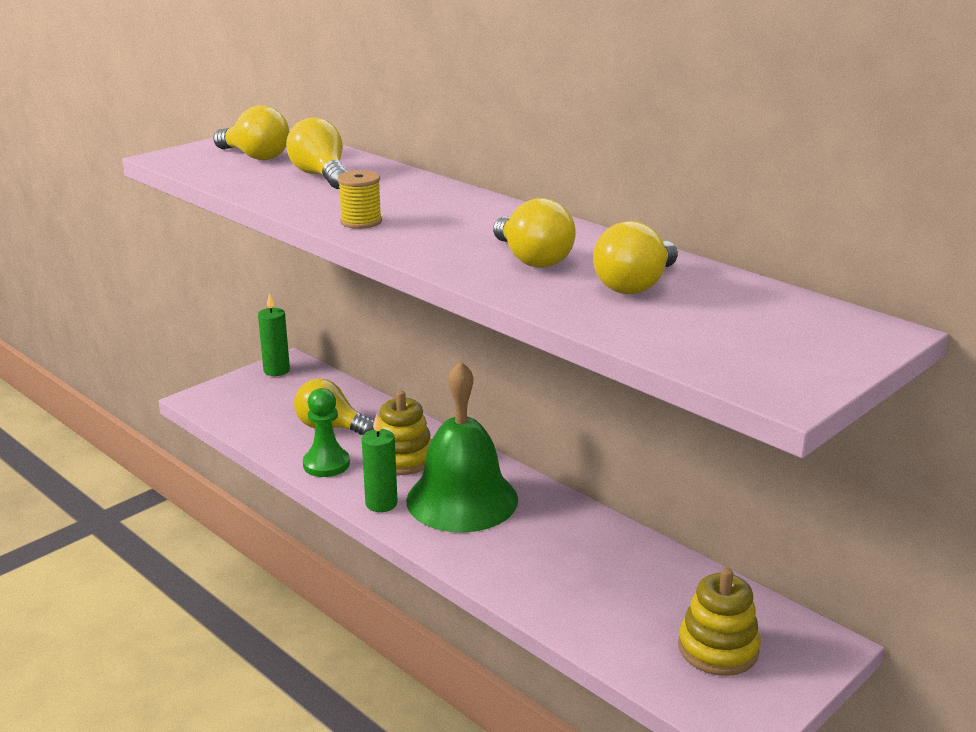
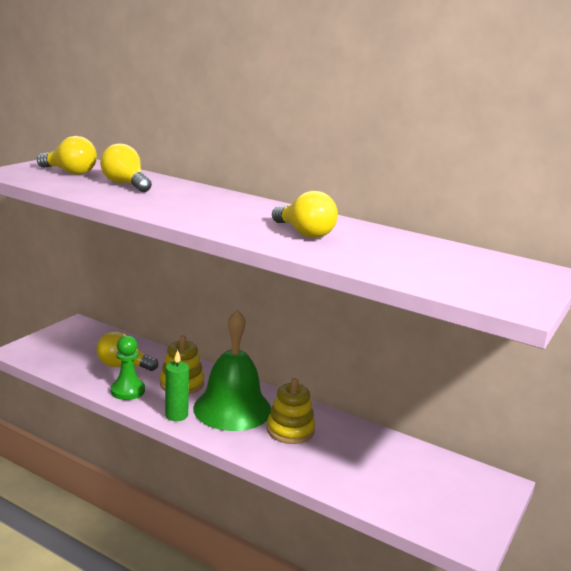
camera: 15 degrees left, 5 degrees down
green candle [258,293,290,376] -> none
yellow spool [338,170,382,229] -> none
yellow light bulb [593,221,678,294] -> none
yellow stacking toy [678,568,761,676] -> yellow stacking toy moved to [267,378,315,444]

